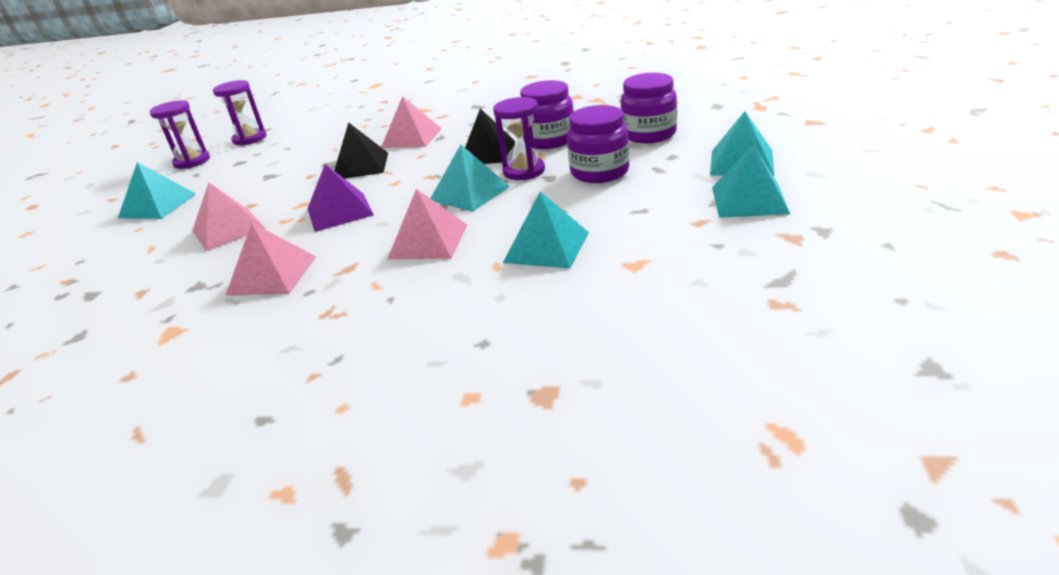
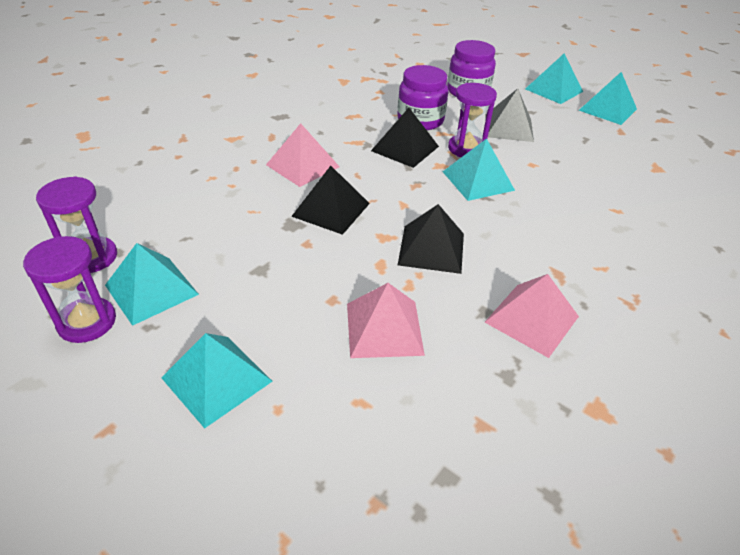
camera: 65 degrees left, 10 degrees up
purple pyramid [307,164,374,232] -> black pyramid [398,204,464,274]
pink pyramid [388,189,467,259] -> none
turquoise pyramid [503,192,589,269] -> turquoise pyramid moved to [105,243,199,326]
purple jar [567,105,630,183] -> grey pyramid [485,88,534,142]

